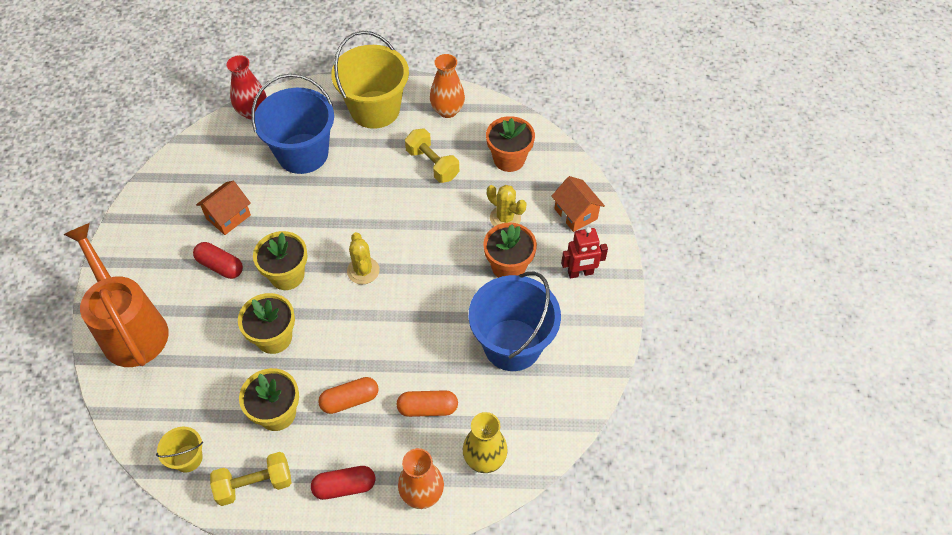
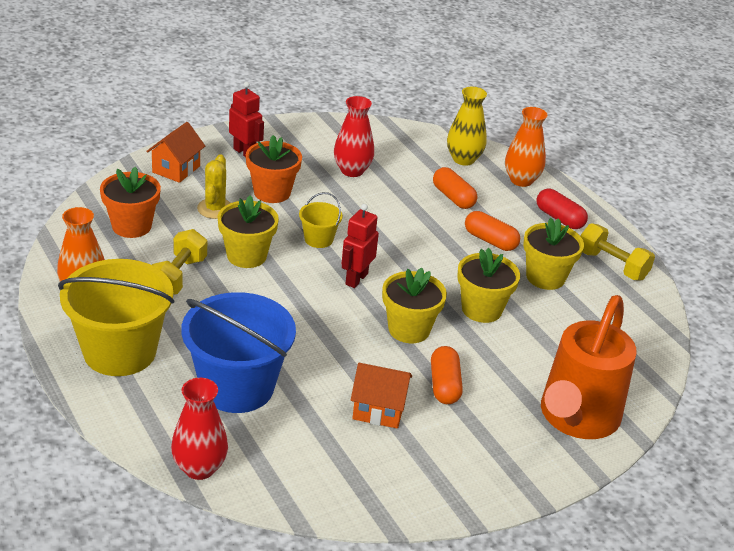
camera: 125 degrees left, 20 degrees down
yellow bucket [156,427,203,472] -> yellow bucket moved to [299,192,343,248]
red capsule [193,242,243,279] -> orange capsule [431,346,463,404]
yellow cactus [347,232,380,284] -> red robot [341,204,379,288]
blue bucket [469,272,561,371] -> red vase [334,96,374,177]
none -> yellow flower pot [218,196,279,268]

